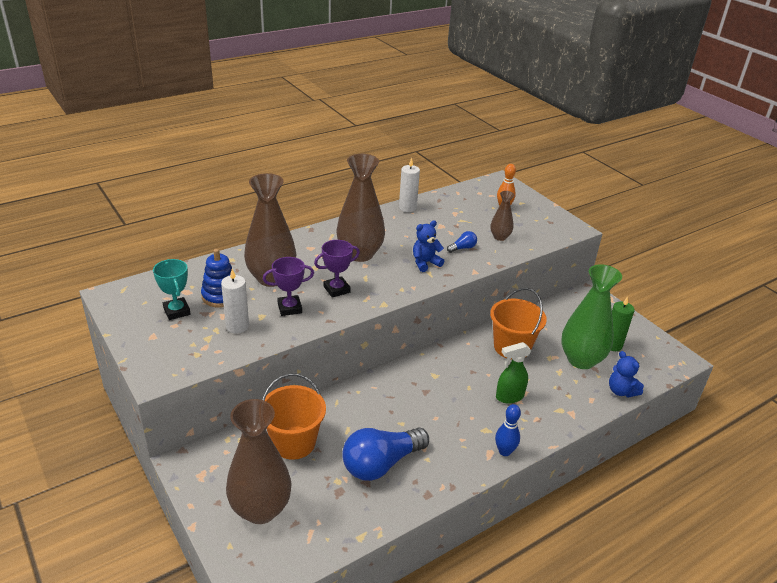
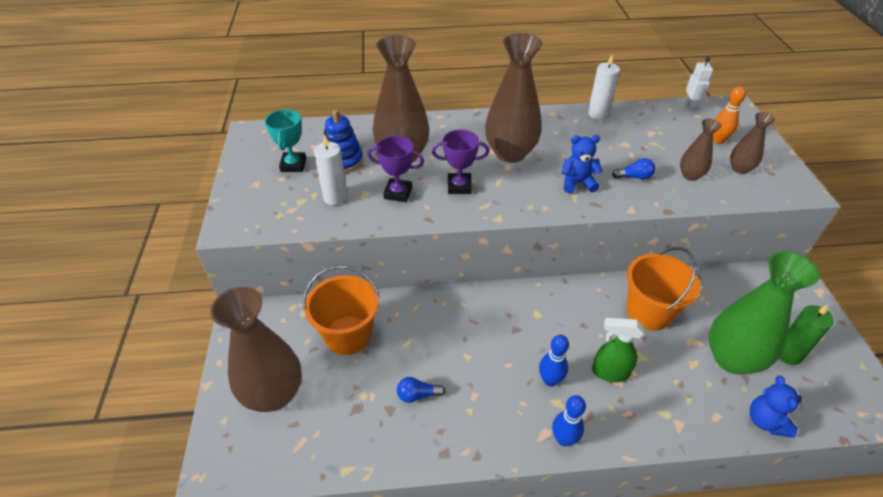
camera: 30 degrees right, 10 degrees up
blue light bulb [342,427,429,481] -> blue light bulb [397,377,445,403], size x0.43
none -> blue bowling pin [539,335,569,387]
none -> white robot [685,57,713,111]
none -> brown vase [730,112,775,174]

